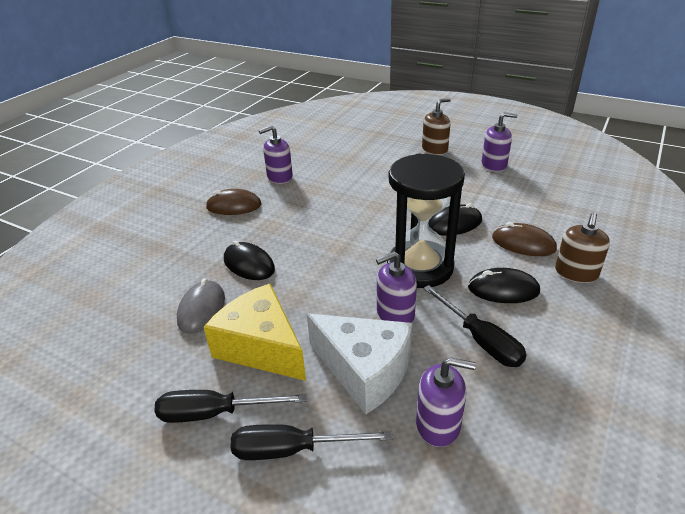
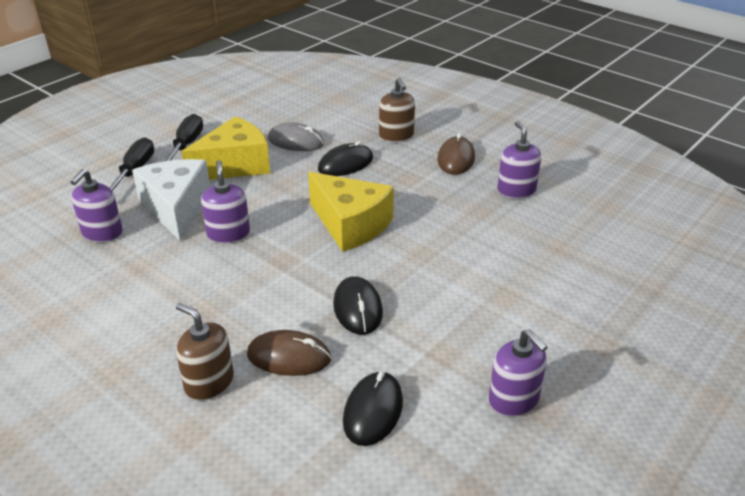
camera: 100 degrees right, 0 degrees up
white cheese [307,314,412,414] -> white cheese turned 120 degrees clockwise [132,159,210,241]
black hourglass [387,153,465,288] -> none
brown soap dispenser [422,98,451,155] -> brown soap dispenser moved to [379,78,415,142]
black screwdriver [423,285,526,367] -> none
black mouse [468,268,540,303] -> black mouse moved to [343,371,403,446]
purple soap dispenser [482,112,518,172] -> purple soap dispenser turned 45 degrees counterclockwise [489,329,547,416]
brown mouse [492,222,557,256] -> brown mouse turned 60 degrees clockwise [247,330,331,376]
none -> yellow cheese [308,172,394,252]

